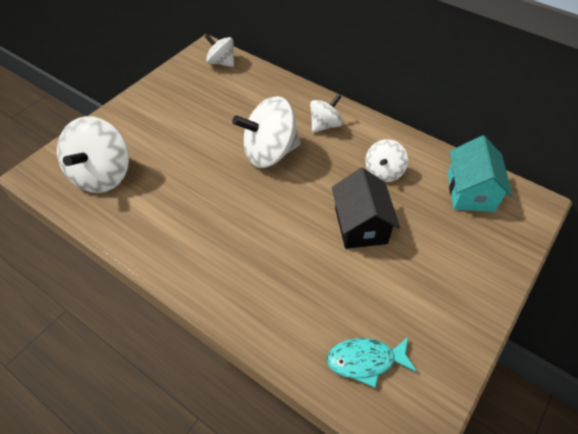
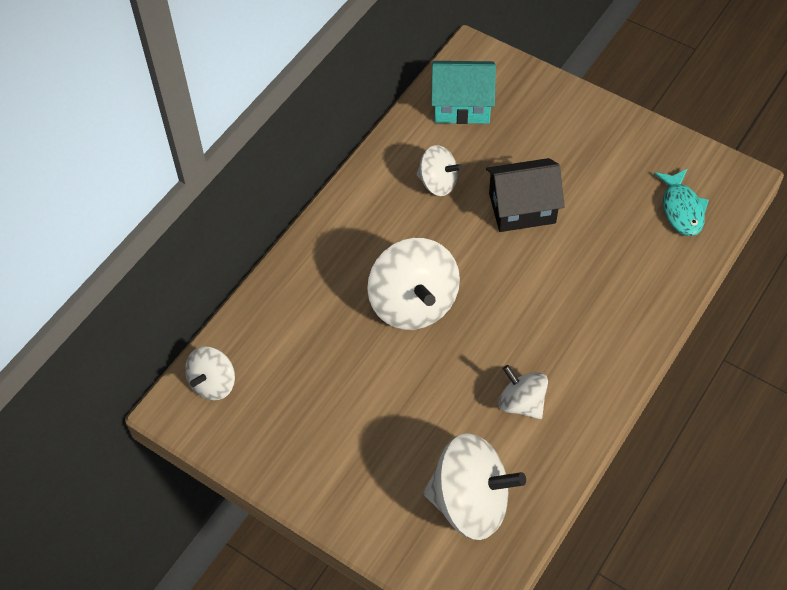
camera: 90 degrees left, 5 degrees up
white spinning top [310,94,343,133] -> white spinning top moved to [498,365,548,419]

